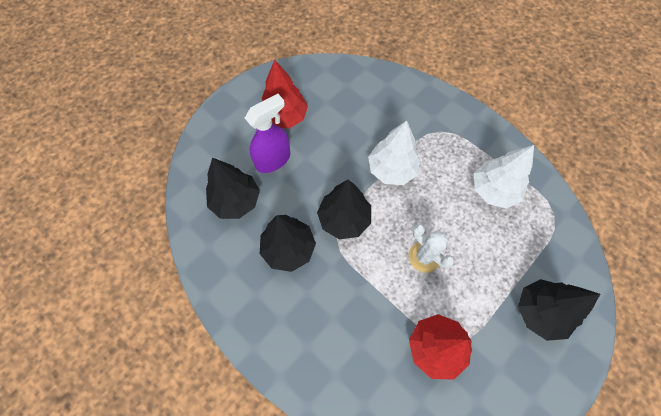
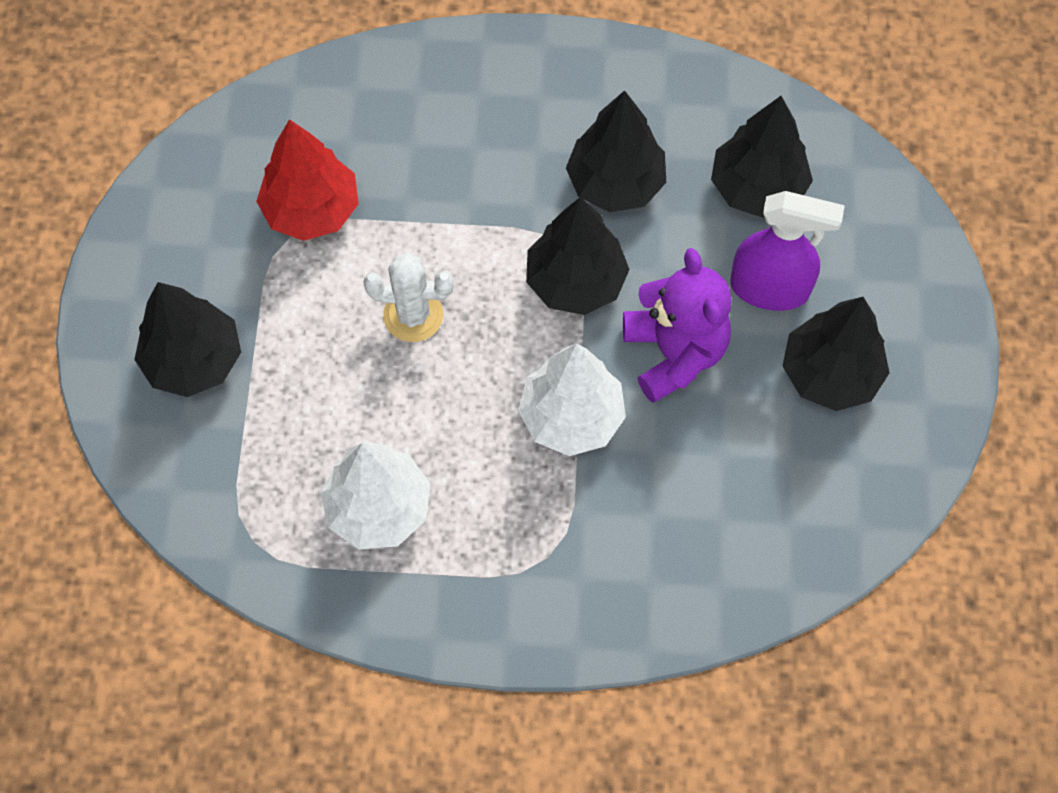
camera: 140 degrees right, 0 degrees up
purple spray bottle [245,94,290,173] -> purple spray bottle turned 90 degrees counterclockwise [731,191,845,311]
red tree [261,60,308,129] -> black tree [782,297,890,411]
none -> purple teddy bear [623,248,732,403]

